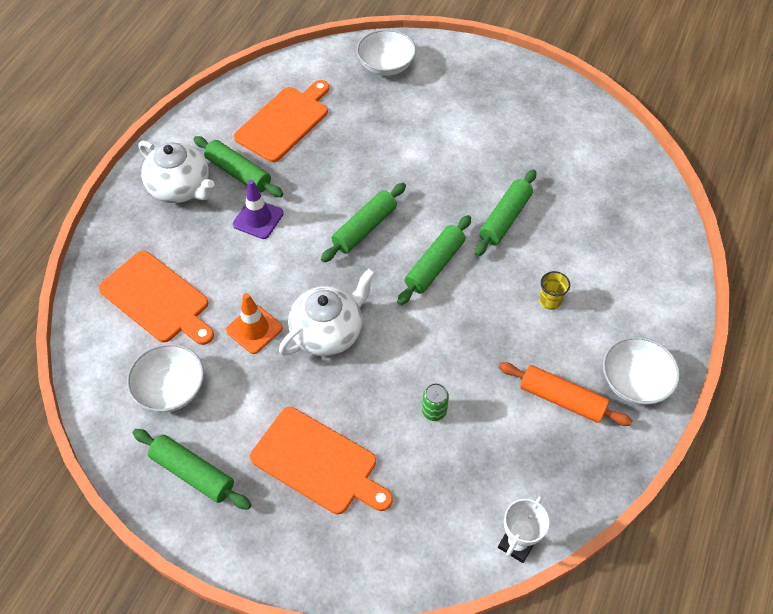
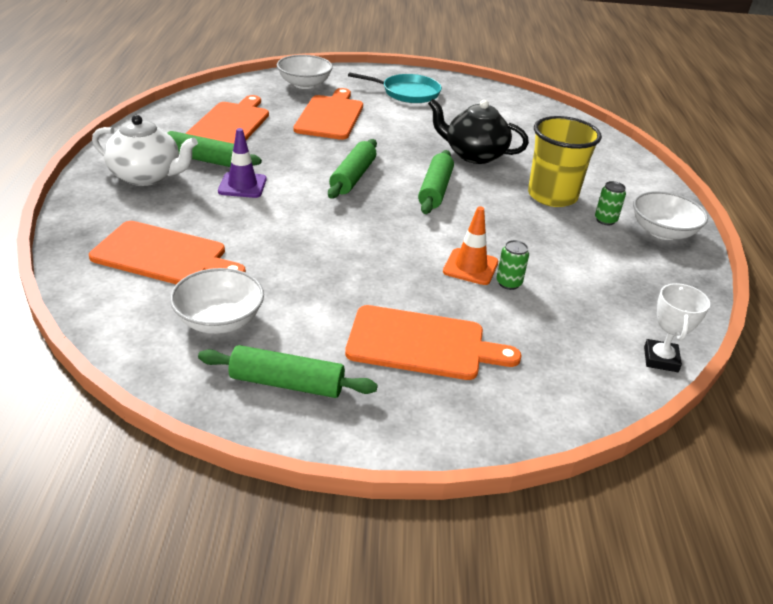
camera: 25 degrees left, 20 degrees down
orange traffic cone [226,293,283,354] -> orange traffic cone moved to [443,206,498,285]
white teapot [279,268,375,356] -> none
green rolling pin [475,170,536,256] -> black teapot [428,99,529,164]
orange rolling pin [499,362,633,426] -> none
yellow cup [539,271,570,310] -> yellow cup [528,116,602,207], size x2.30
none -> orange cutting board [294,88,363,140]
none -> turquoise pan [348,72,442,103]
none -> green can [595,181,626,225]

